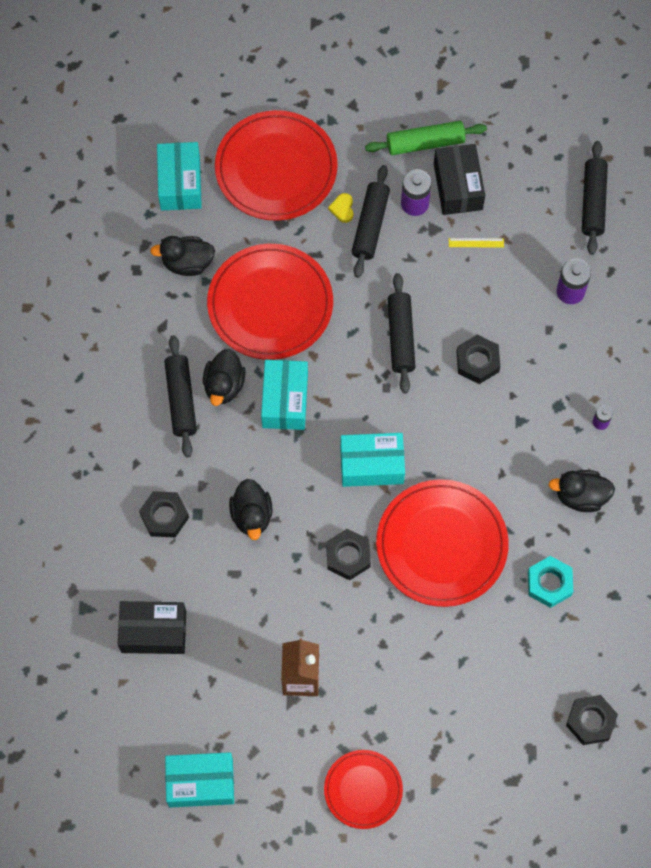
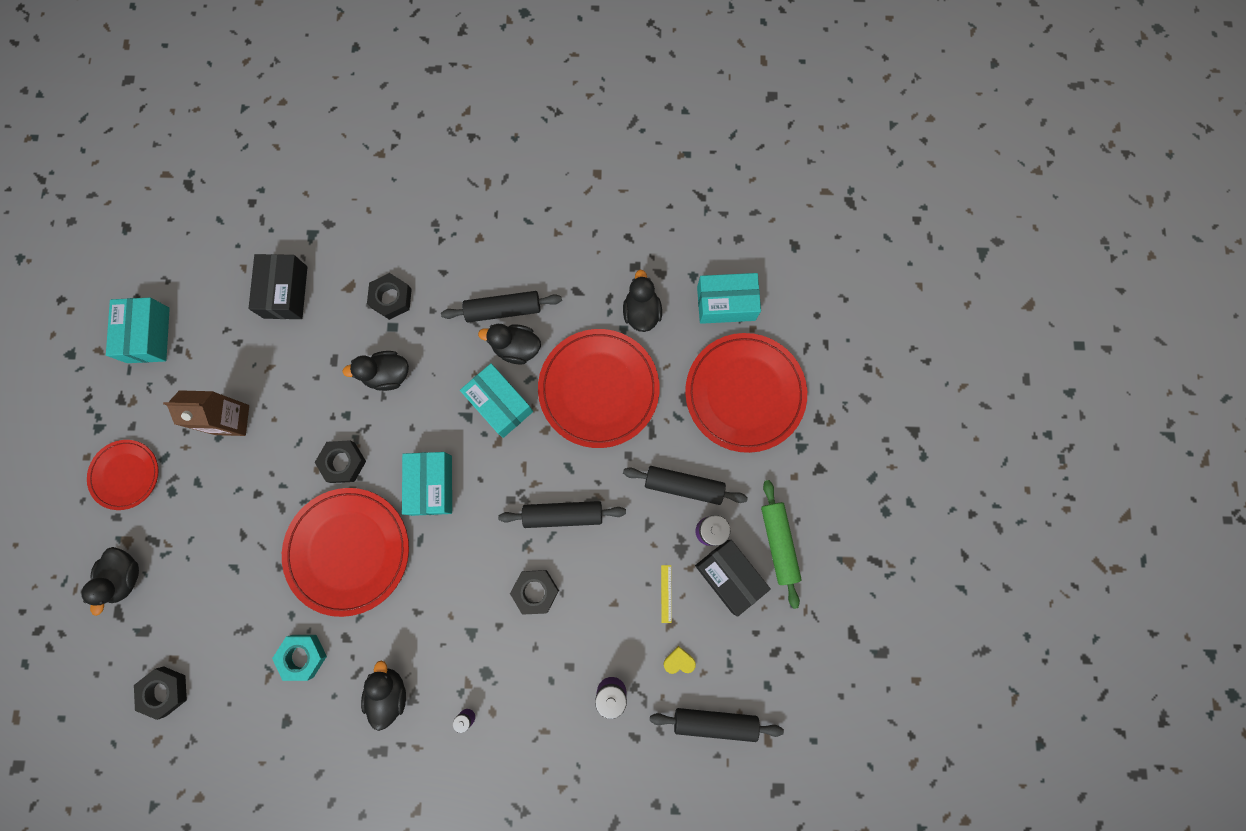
camera: 90 degrees right, 10 degrees up
turquoise box [261,360,308,430] -> turquoise box turned 45 degrees clockwise [460,363,533,438]
yellow heart [328,193,353,223] -> yellow heart moved to [664,646,696,674]
black box [434,144,485,215] -> black box turned 60 degrees clockwise [695,540,771,617]
none -> black duck [81,547,139,616]

